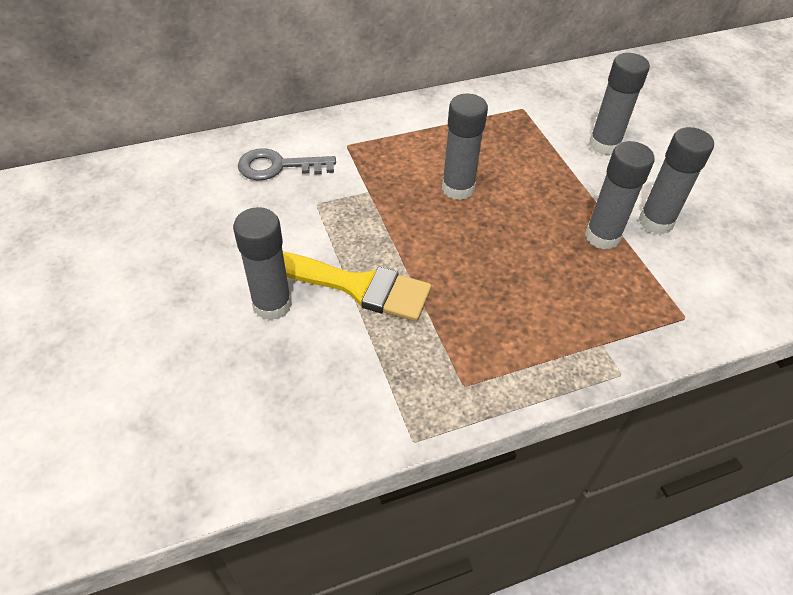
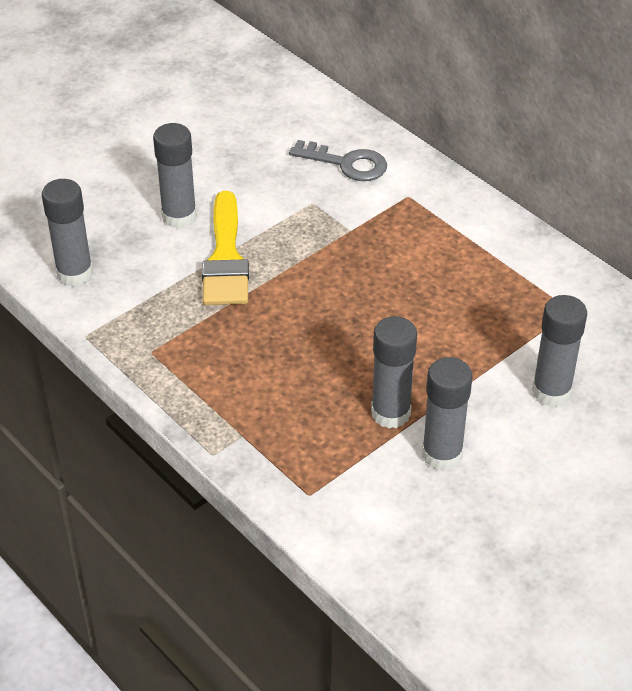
camera: 70 degrees right, 5 degrees down
grey key [238,148,336,180] -> grey key turned 135 degrees clockwise [289,140,387,181]
grey glue stick [442,94,488,200] -> grey glue stick moved to [42,179,93,286]

